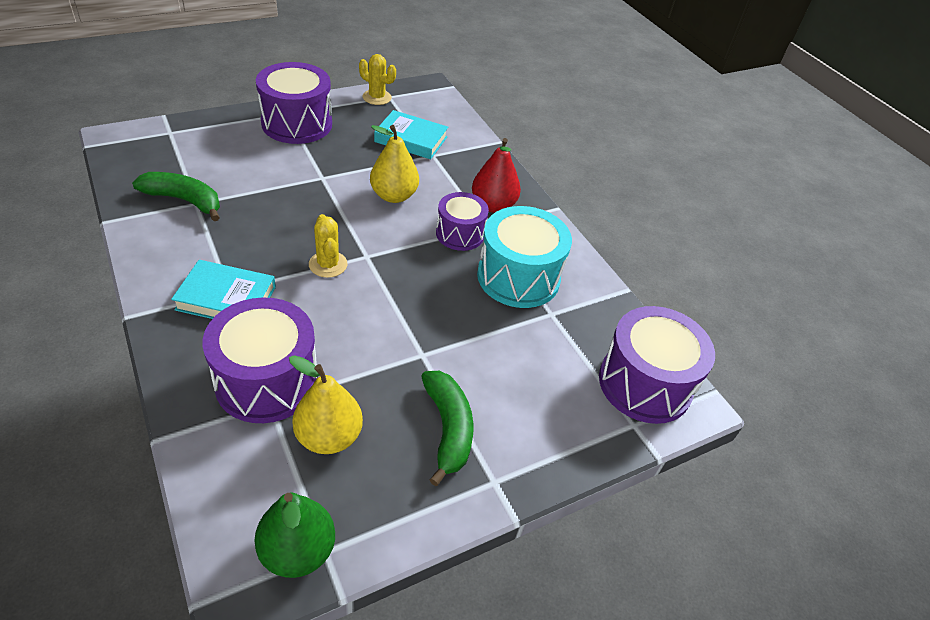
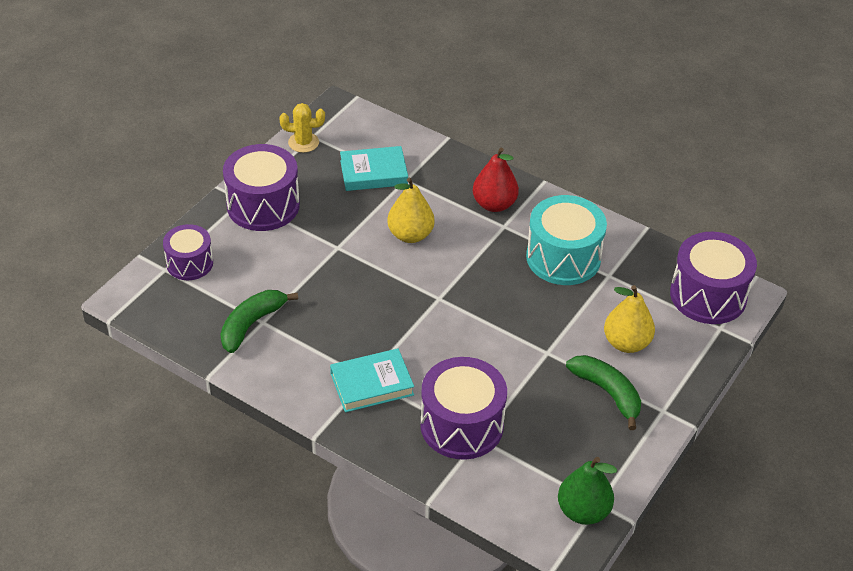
camera: 25 degrees left, 0 degrees up
green banana [132,172,220,221] -> green banana turned 45 degrees counterclockwise [220,290,298,353]
yellow pear [289,355,363,454] -> yellow pear moved to [604,285,655,353]
yellow cactus [309,214,348,278] -> none
purple drum [436,192,489,251] -> purple drum moved to [163,224,213,280]

